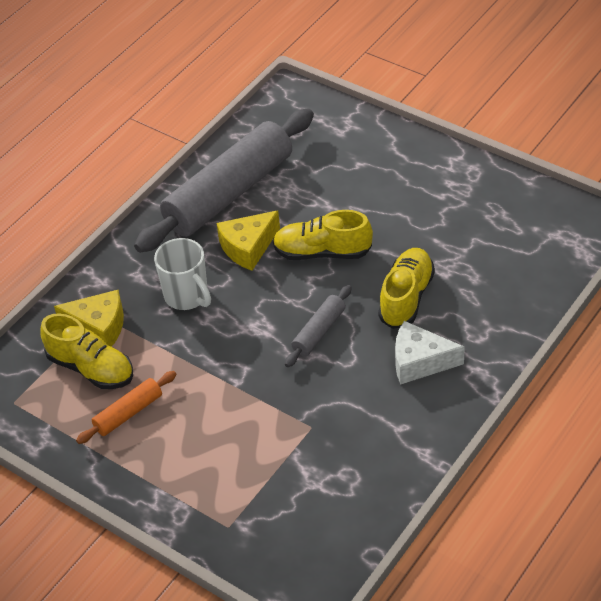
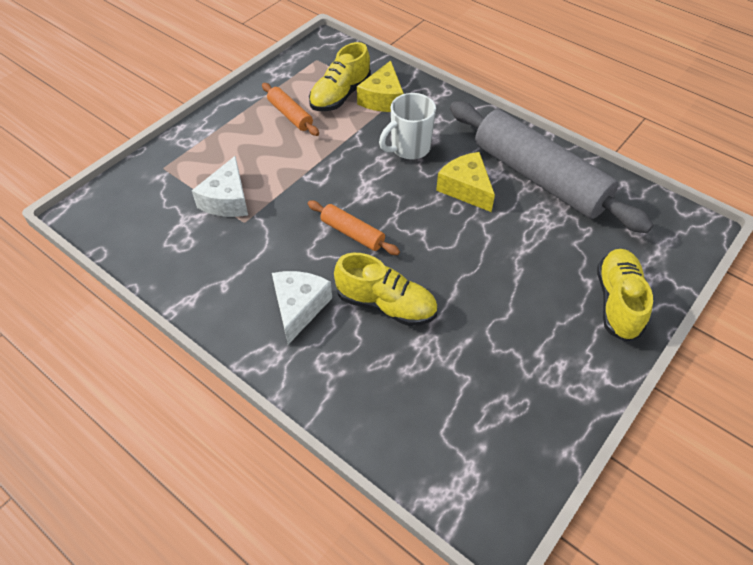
camera: 90 degrees right, 5 degrees up
yellow shoe [273,210,373,260] -> yellow shoe moved to [597,249,653,342]
grey rolling pin [285,285,352,367] -> orange rolling pin [308,201,400,255]
none -> white cheese [192,156,248,217]

